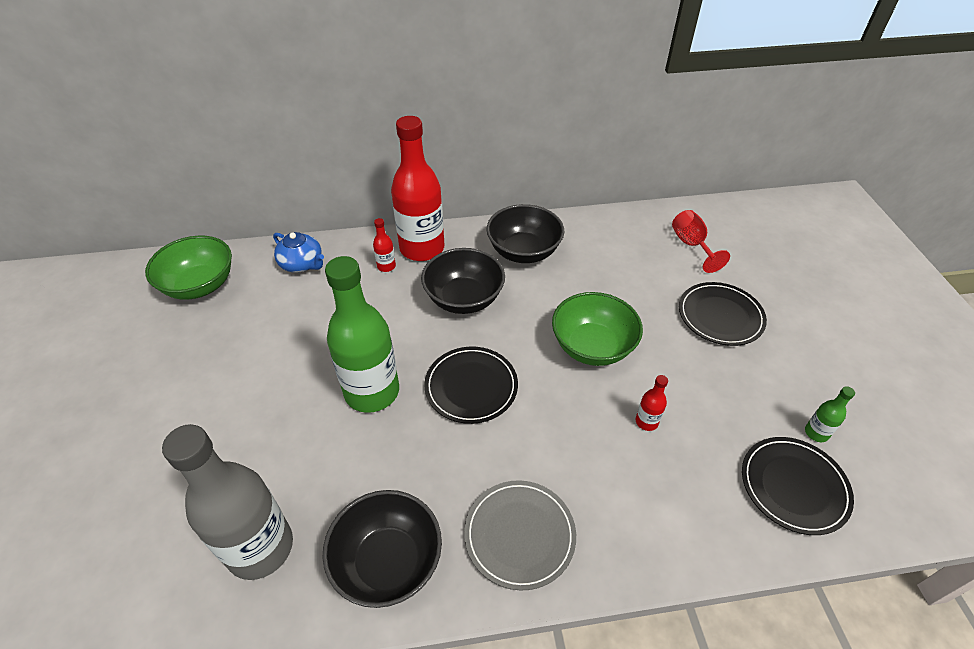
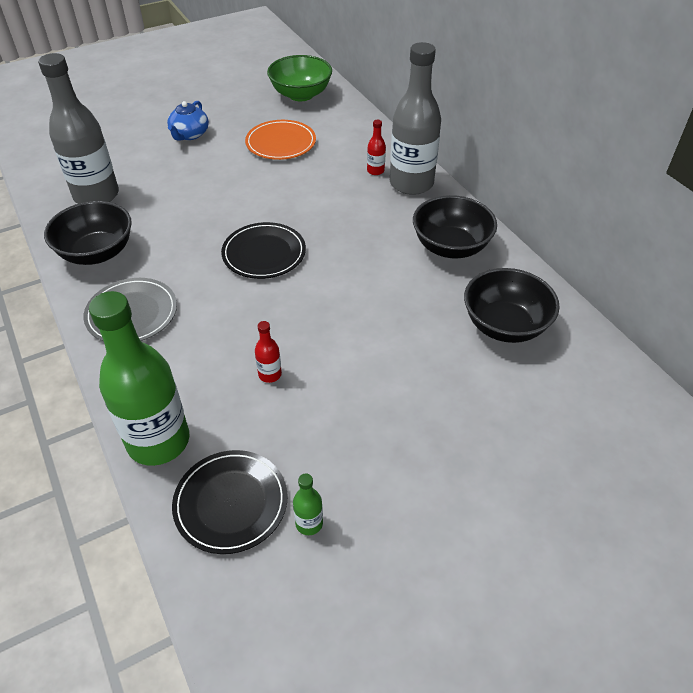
camera: 70 degrees right, 0 degrees up
blue teapot [273,232,324,273] -> blue teapot moved to [167,101,209,141]
green bottle [325,256,399,413] -> green bottle moved to [89,291,189,466]
red bottle [391,116,444,261] -> grey bottle [390,42,441,195]
black bowl [421,248,505,314] -> black bowl moved to [464,268,560,343]
green bowl [552,292,643,366] -> none
red goblet [672,210,730,273] -> none
black plate [679,282,767,346] -> none
none -> orange plate [245,120,316,160]

